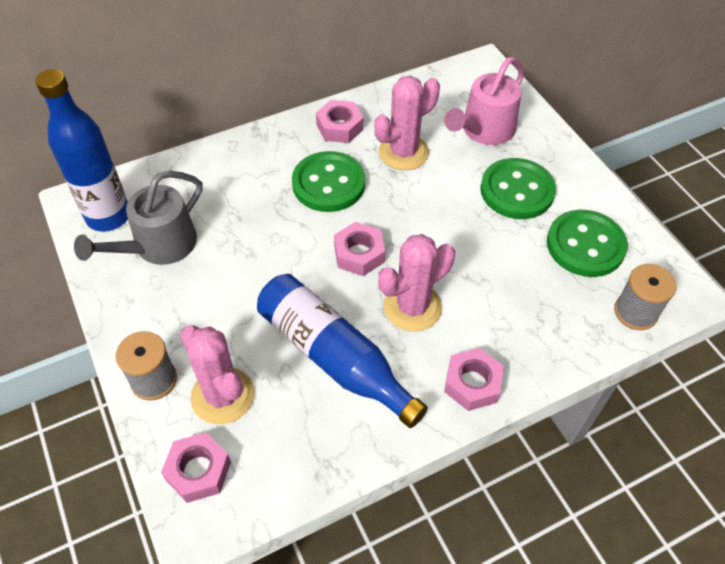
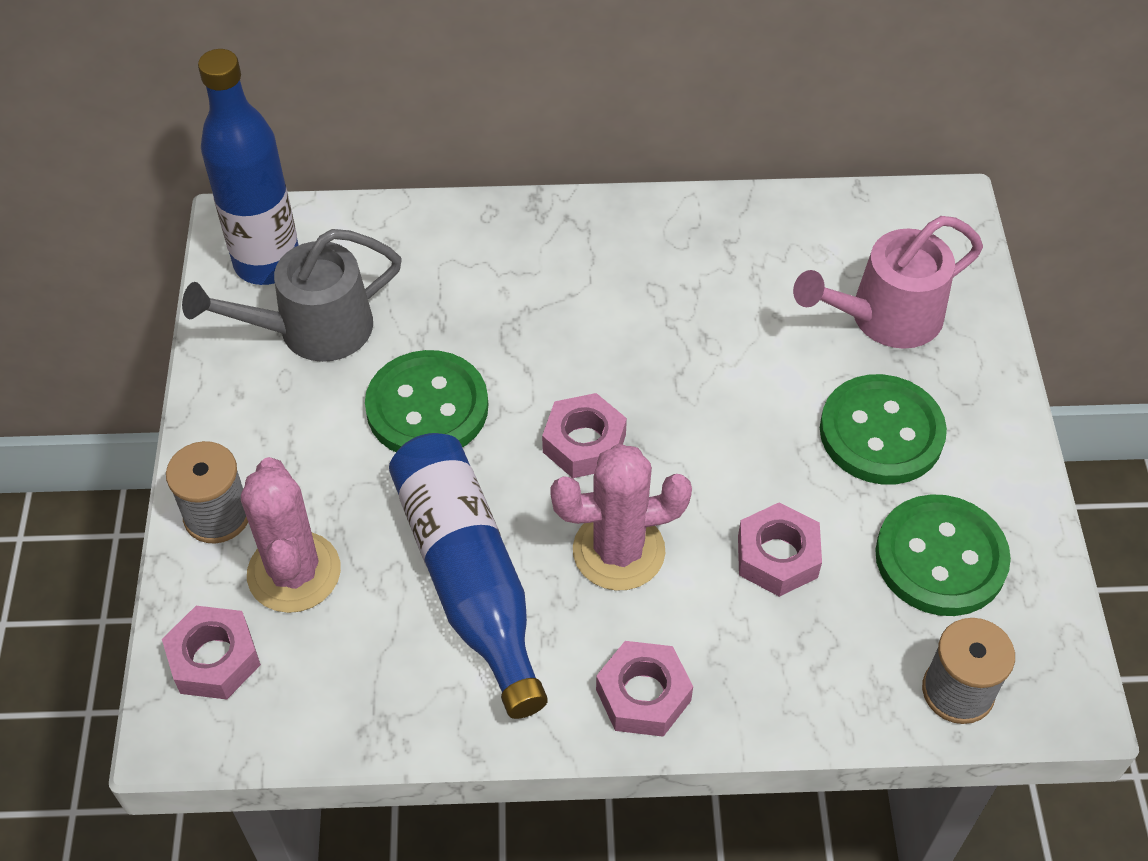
camera: 25 degrees right, 0 degrees up
green button [292,151,365,212] -> green button moved to [365,350,488,452]
pink nut [316,100,364,143] -> pink nut moved to [738,502,822,597]
pink cactus [374,76,440,170] -> none

